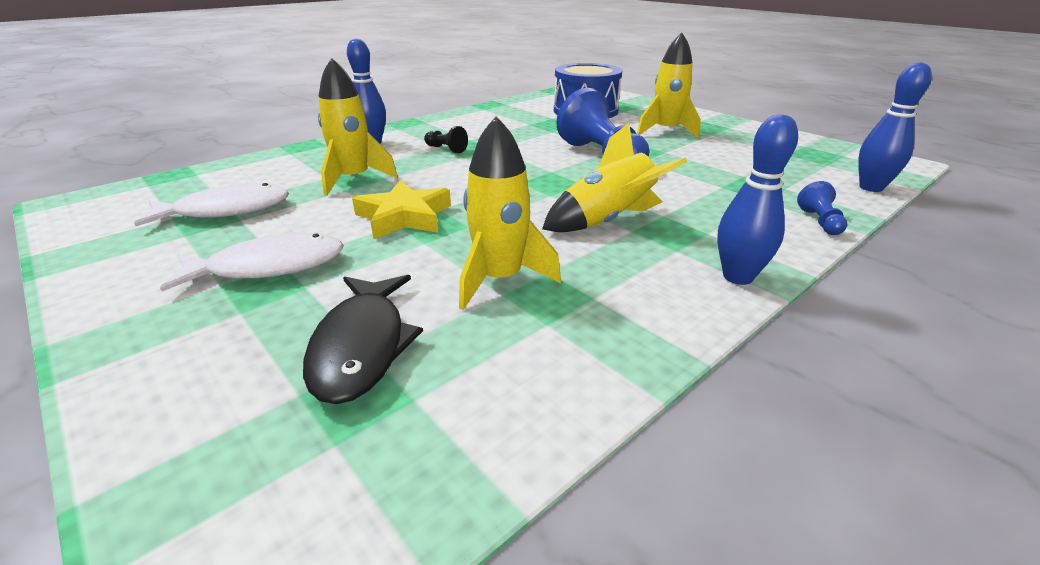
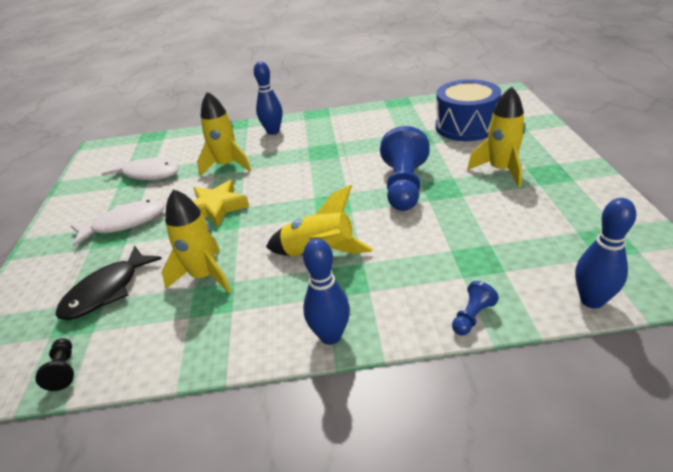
camera: 40 degrees right, 5 degrees up
white fish [160,233,344,291] -> white fish turned 45 degrees counterclockwise [71,200,165,247]
black pawn [424,126,468,153] -> black pawn moved to [35,338,74,391]

